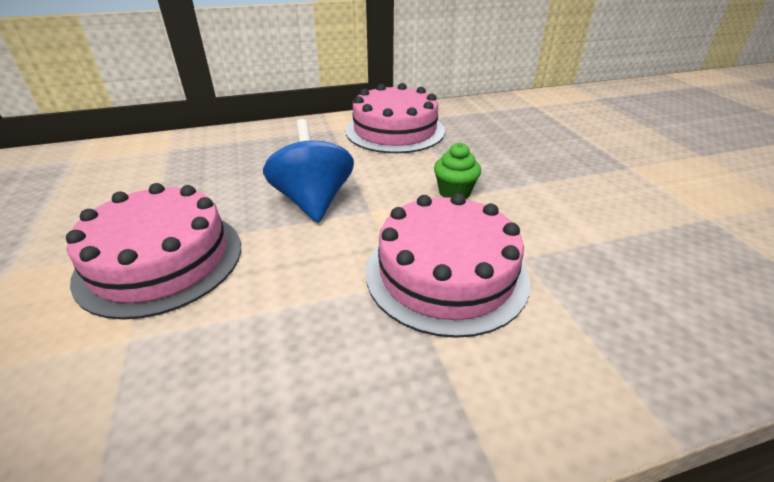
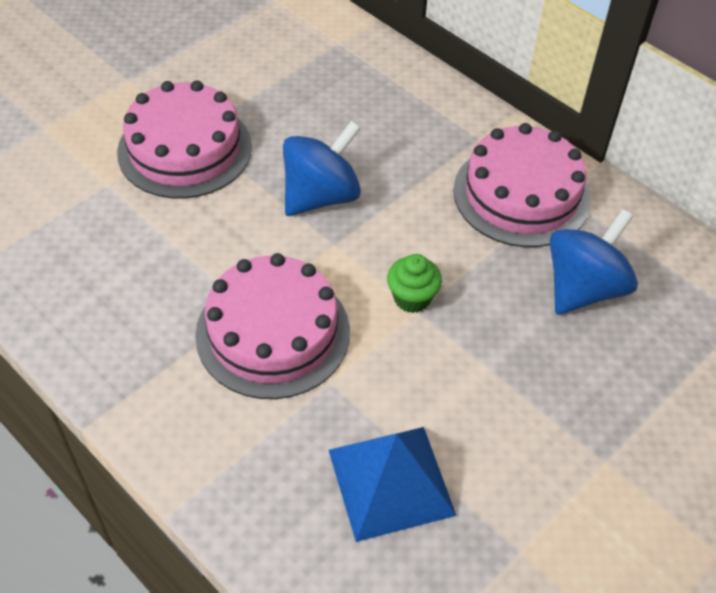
camera: 60 degrees right, 15 degrees up
none -> blue pyramid [329,427,457,542]
none -> blue spinning top [550,209,638,315]

